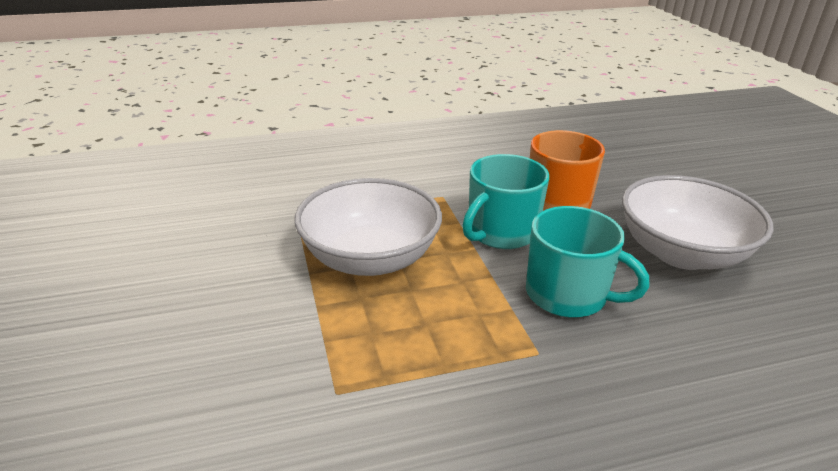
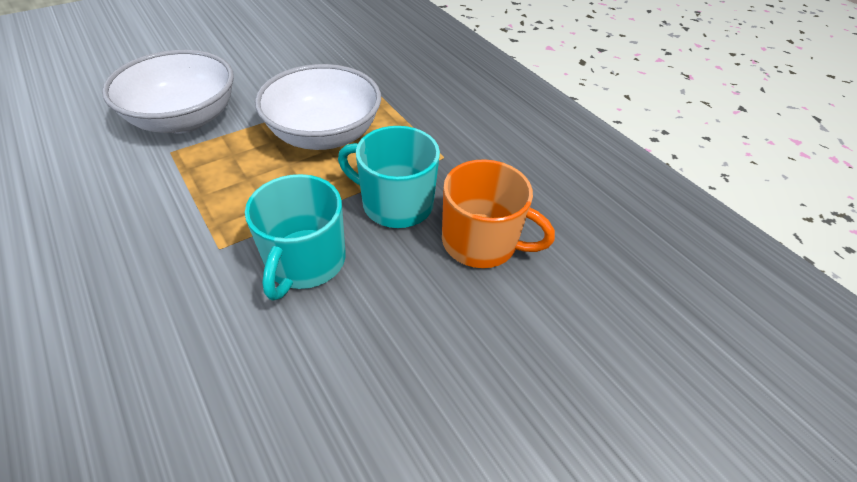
camera: 70 degrees right, 15 degrees up
white bowl [622,175,774,270] -> white bowl moved to [102,50,234,134]

